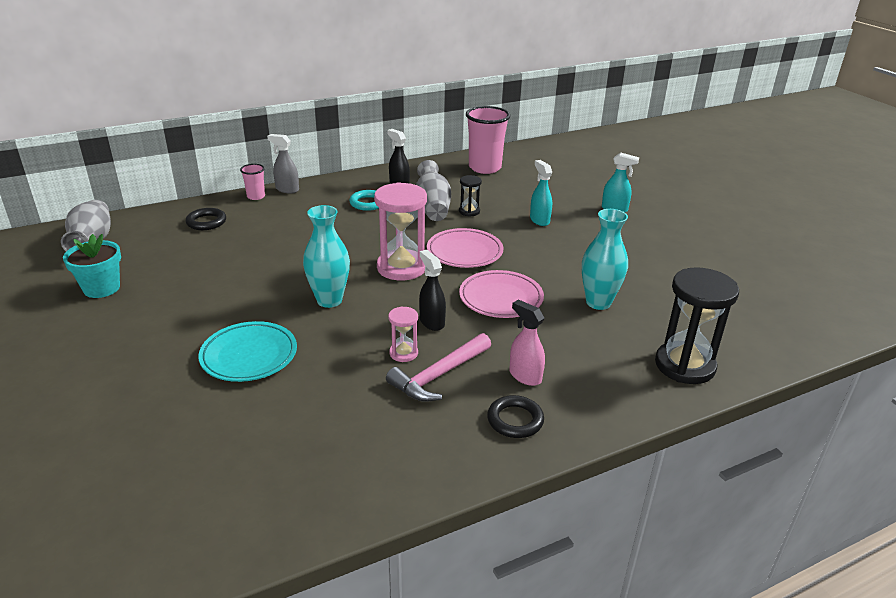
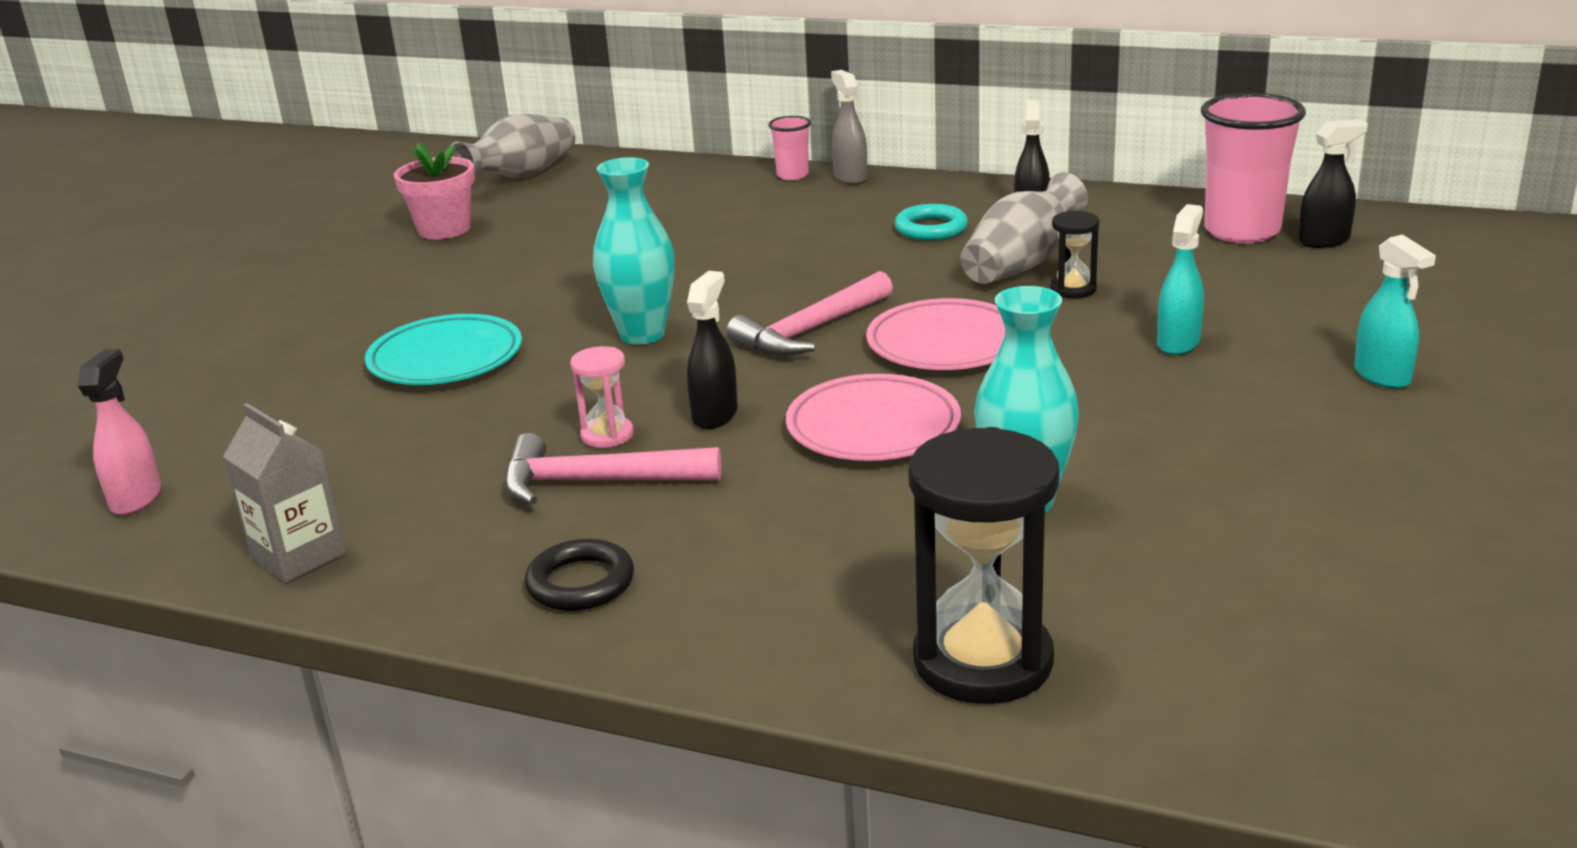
camera: 50 degrees right, 5 degrees down
turquoise flower pot [63,234,121,298] -> pink flower pot [394,143,475,239]
black ring [186,208,226,230] -> none
pink hourglass [374,182,427,281] -> pink hammer [727,271,893,356]
pink spray bottle [510,299,545,386] -> pink spray bottle moved to [78,349,161,515]
none -> grey carton [223,403,346,583]
none -> black spray bottle [1298,120,1368,248]

